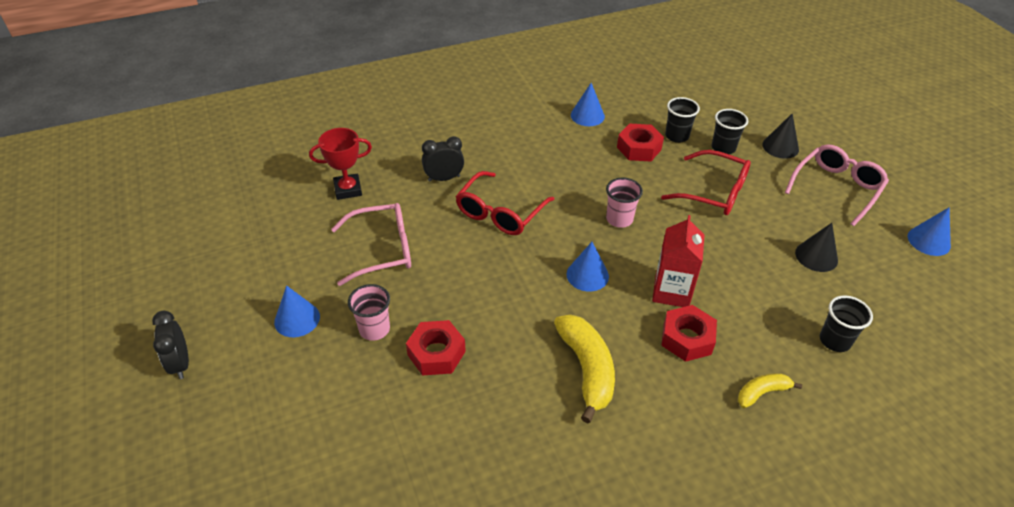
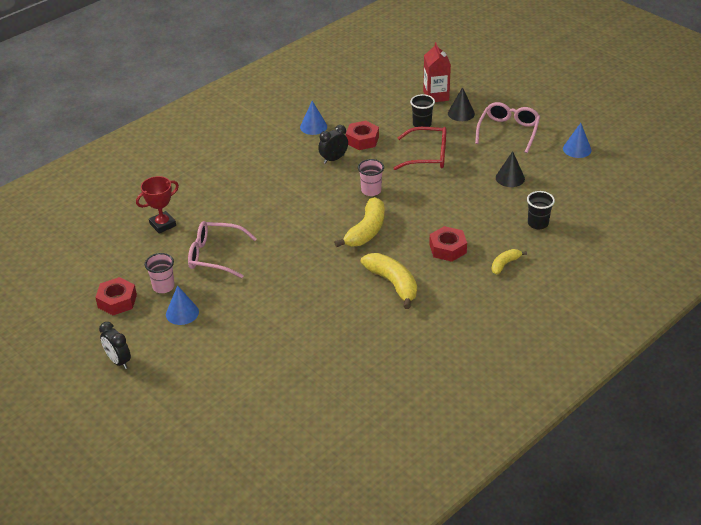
camera: 20 degrees left, 5 degrees down
pink glasses [331,203,411,286] -> pink glasses turned 135 degrees counterclockwise [188,221,257,278]
pink cup [348,284,390,341] -> pink cup moved to [145,253,175,293]
red nut [406,320,466,376] -> red nut moved to [95,277,137,315]
black clock [422,136,464,181] -> black clock moved to [318,125,348,164]
red glasses [455,171,554,235] -> none
blue cone [566,242,609,292] -> yellow banana [334,197,385,247]
red carton [652,215,705,307] -> red carton moved to [423,42,451,102]
black cup [665,97,700,143] -> none

